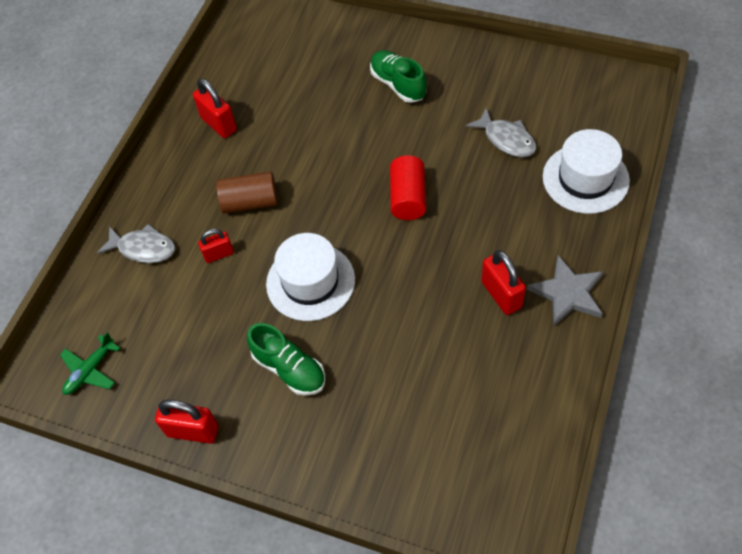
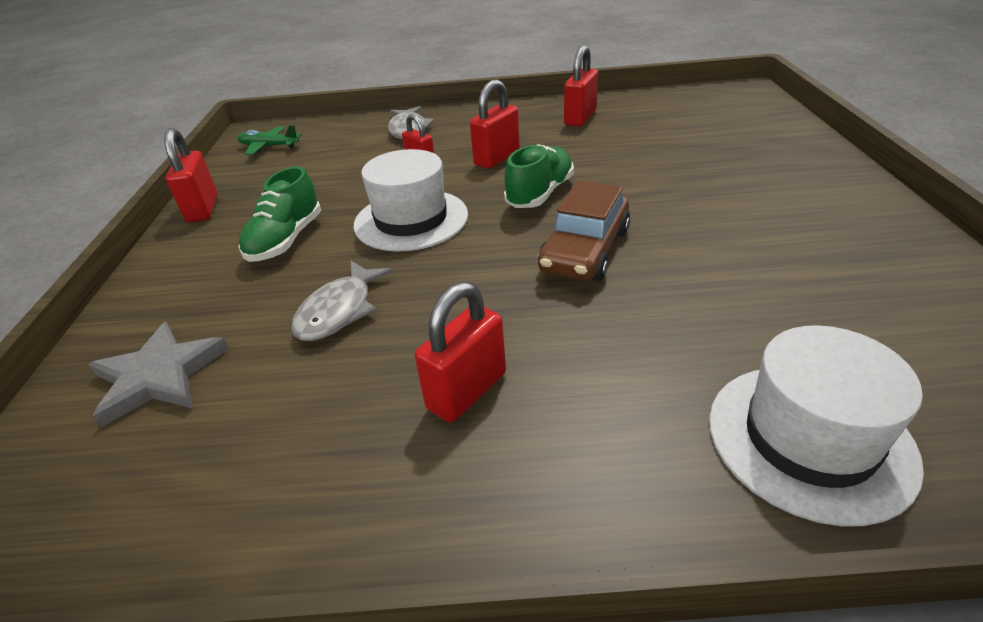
camera: 65 degrees right, 20 degrees down
brown cylinder [216,171,278,214] -> red padlock [470,79,520,169]
green shoe [370,50,427,103] -> green shoe moved to [504,144,574,208]
red cylinder [390,155,426,220] -> brown car [538,180,630,281]
grey fish [466,108,536,157] -> grey fish moved to [291,261,394,341]
grey star [527,255,604,327] -> grey star moved to [88,322,229,427]

